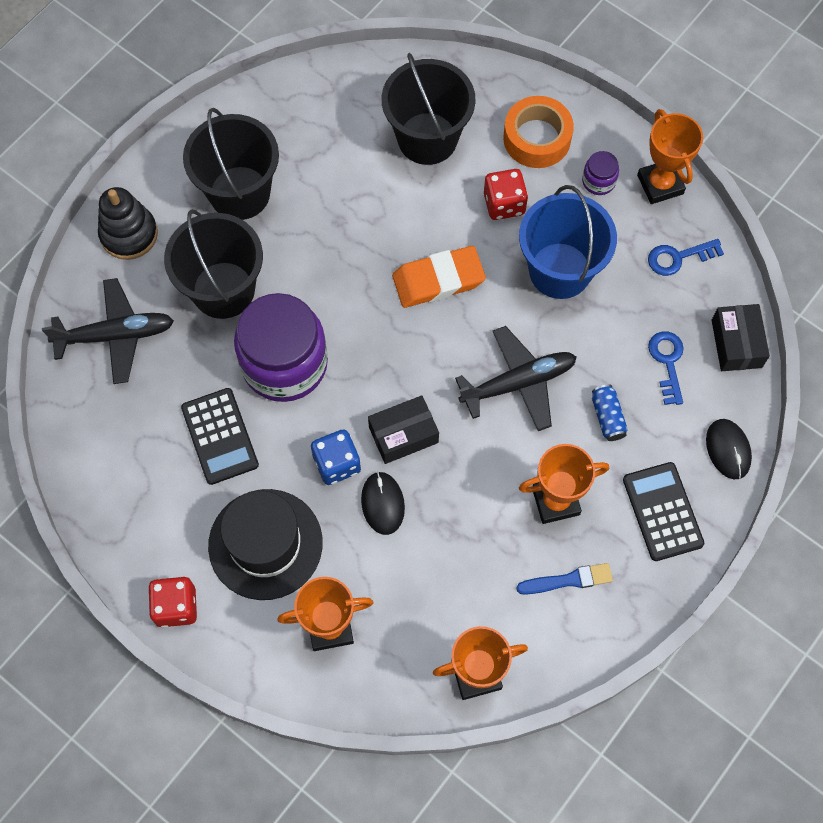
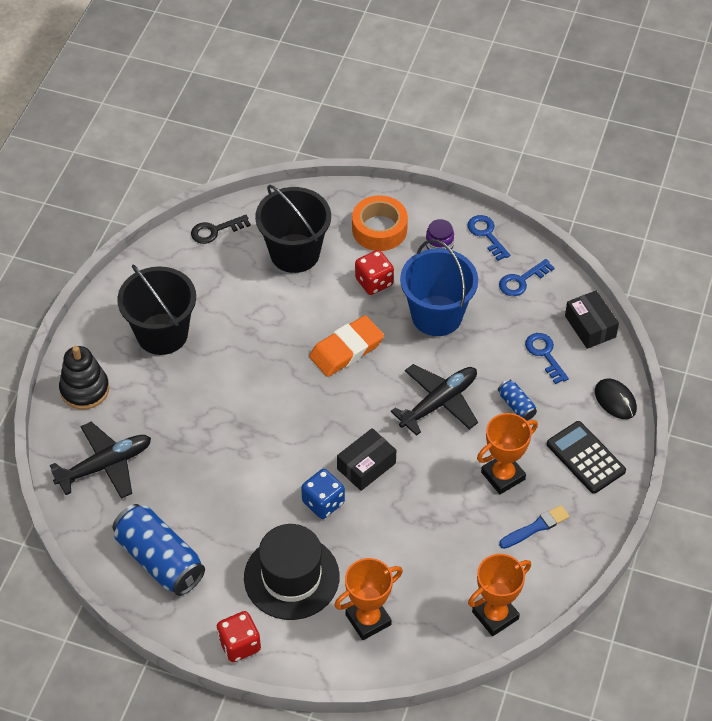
camera: 20 degrees left, 15 degrees down
black bucket [164,209,263,319] -> none
black calculator [181,388,259,485] -> none
purple jar [234,293,328,402] -> none
black mouse [361,471,405,535] -> none
orange trophy [637,109,703,204] -> blue key [468,215,510,261]
none -> blue can [113,504,205,596]
none -> black key [191,215,251,244]

